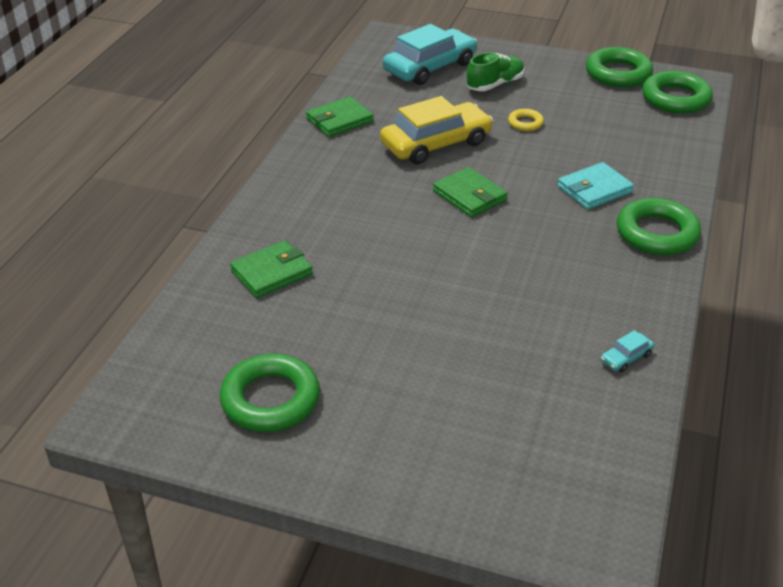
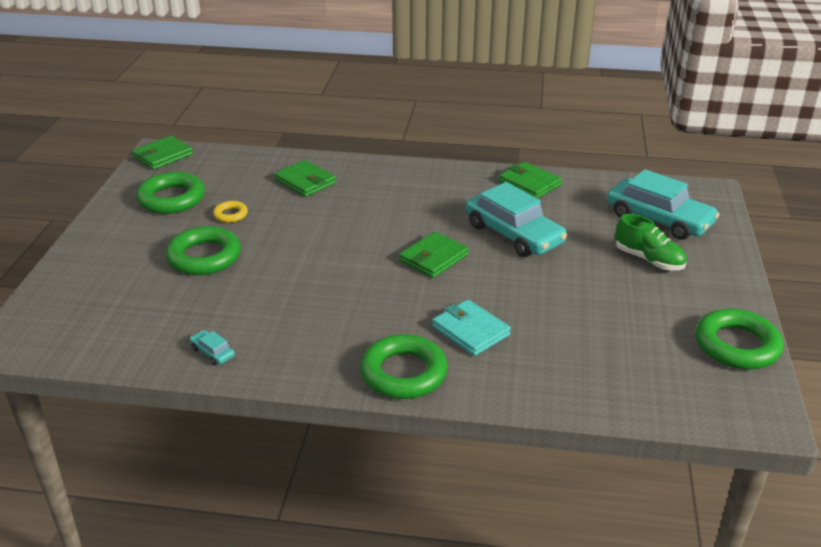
camera: 80 degrees right, 5 degrees down
yellow car [380,96,493,164] -> turquoise car [466,182,567,257]
yellow ring [508,109,544,131] -> yellow ring moved to [213,201,248,223]
green ring [642,71,713,114] -> green ring moved to [165,226,241,275]
none -> green wallet [132,136,193,170]

